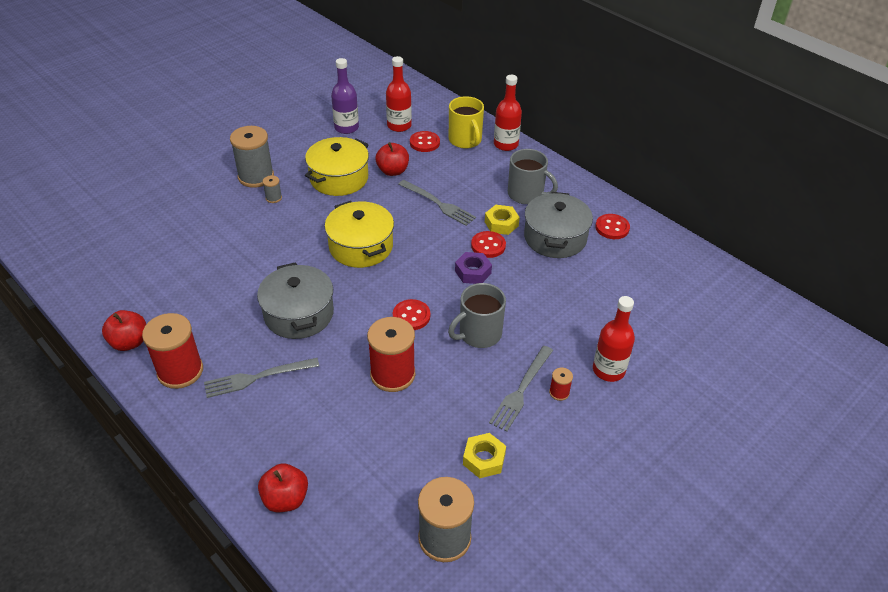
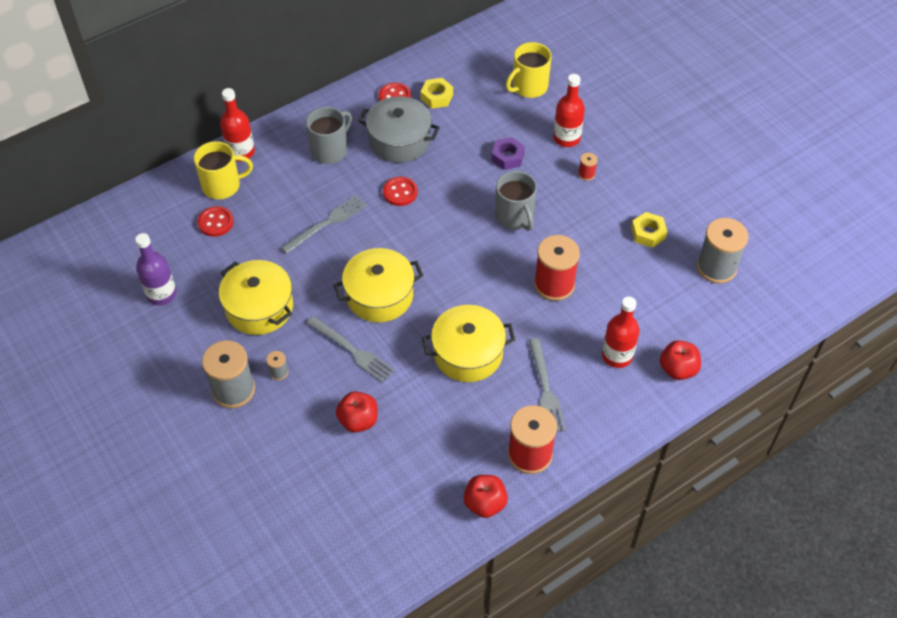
camera: 80 degrees left, 10 degrees up
grey pot [257,262,334,339] -> yellow pot [422,305,515,382]
red apple [376,142,409,176] -> red apple moved to [336,391,378,433]
red bottle [386,56,412,132] -> red bottle moved to [602,297,639,368]
red button [393,299,430,330] -> none
purple nut [455,252,492,284] -> purple nut moved to [491,137,525,170]
yellow nut [485,205,520,235] -> yellow nut moved to [420,78,453,109]
grey fork [489,346,553,432] -> grey fork moved to [307,316,395,383]
none -> yellow mug [506,42,552,98]

